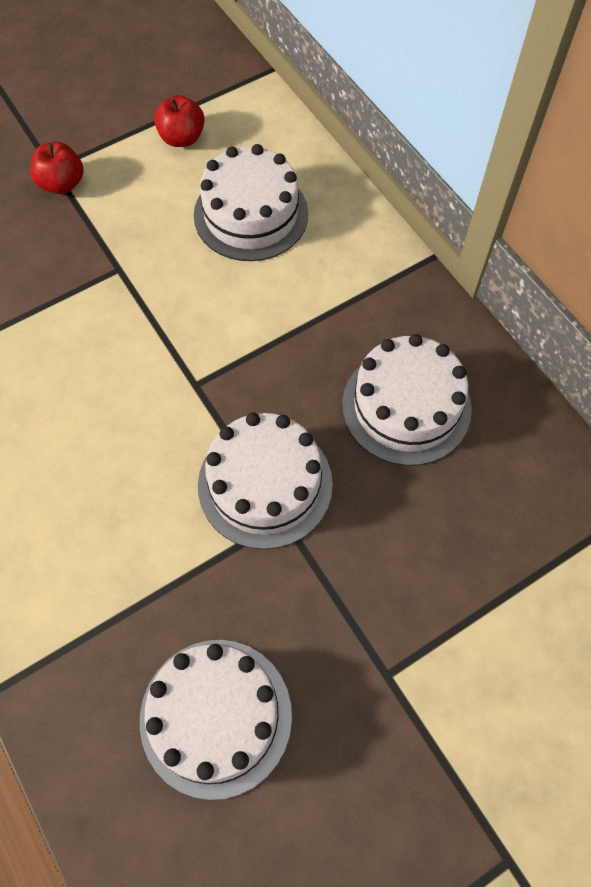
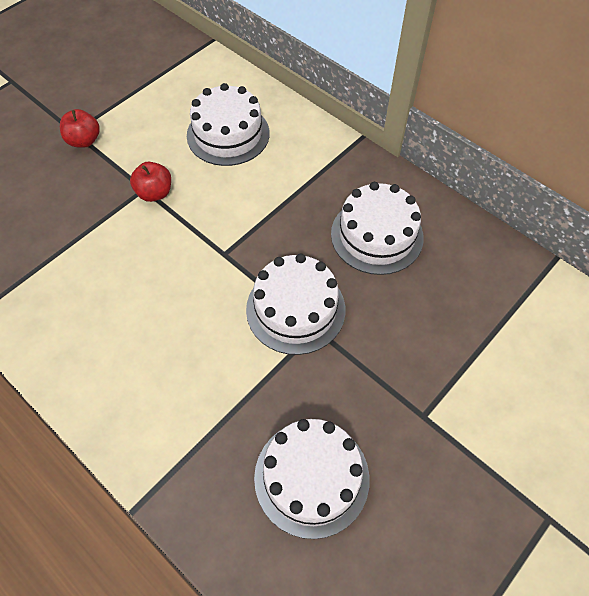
camera: 15 degrees left, 5 degrees down
red apple [154,95,205,147] -> red apple moved to [130,161,171,202]

